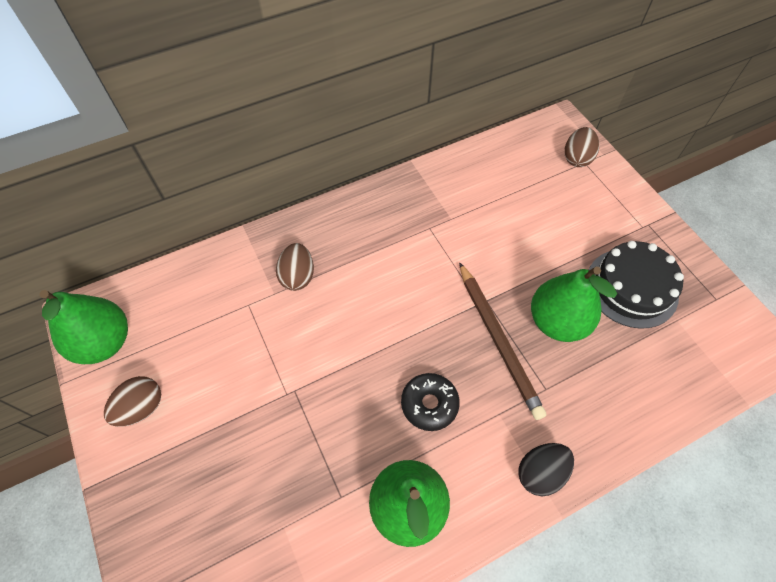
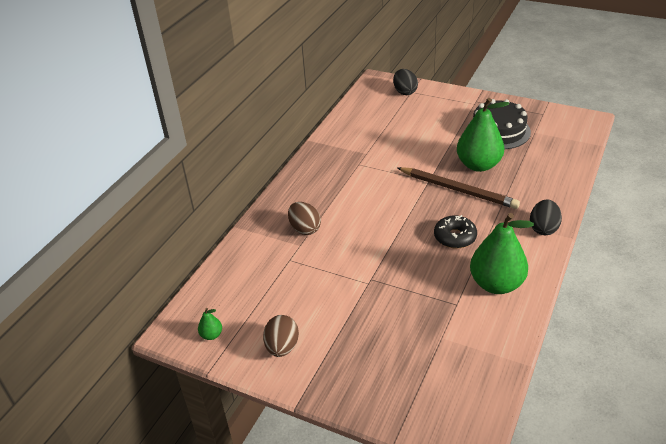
camera: 35 degrees left, 20 degrees down
green pear [40,290,128,364] -> green pear [198,308,222,340], size x0.41
brown egg [565,127,599,167] -> black egg [393,69,418,95]

